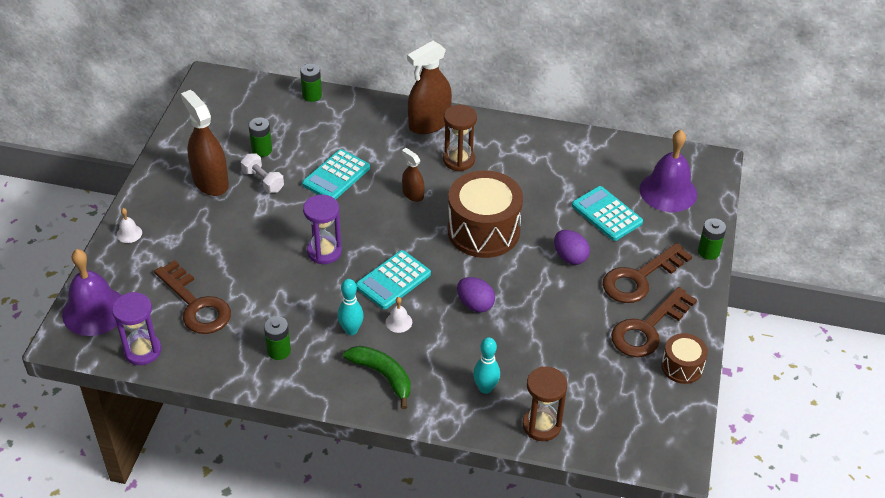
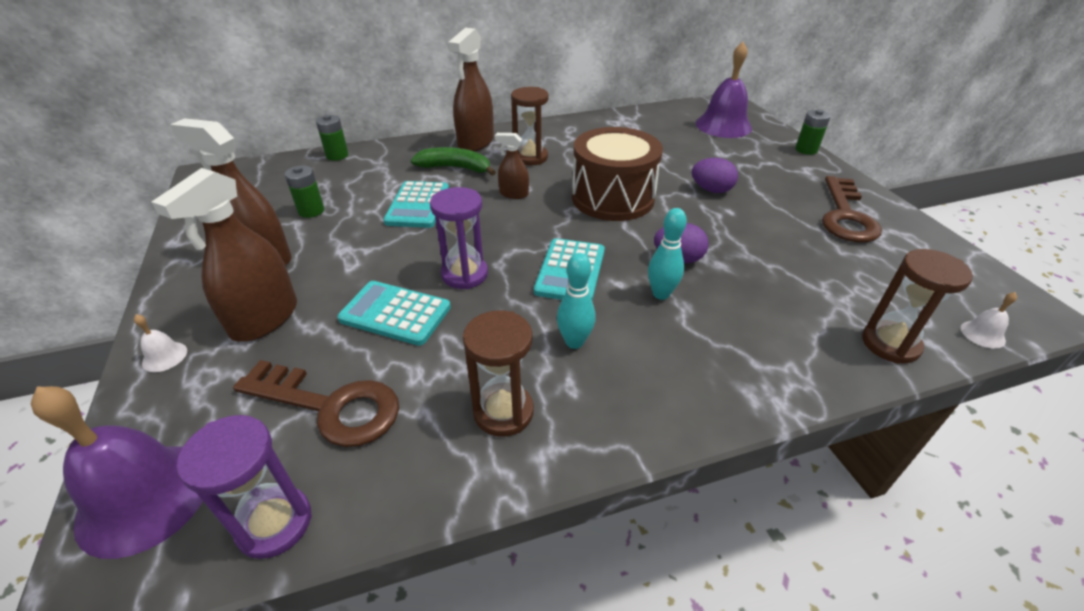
camera: 30 degrees left, 5 degrees down
white dumbbell [241,153,284,193] -> none
green battery [264,316,291,360] -> brown hourglass [463,311,534,437]
green banana [343,346,411,409] -> green banana moved to [411,147,496,176]
white bell [386,297,412,333] -> white bell moved to [961,292,1017,349]
turquoise bowling pin [473,337,500,394] -> turquoise bowling pin moved to [648,208,687,300]
turquoise calculator [572,186,643,241] -> turquoise calculator moved to [337,281,451,346]
brown key [603,243,692,303] -> none
brown drum [661,333,708,384] -> none
none -> brown spray bottle [152,168,297,342]

